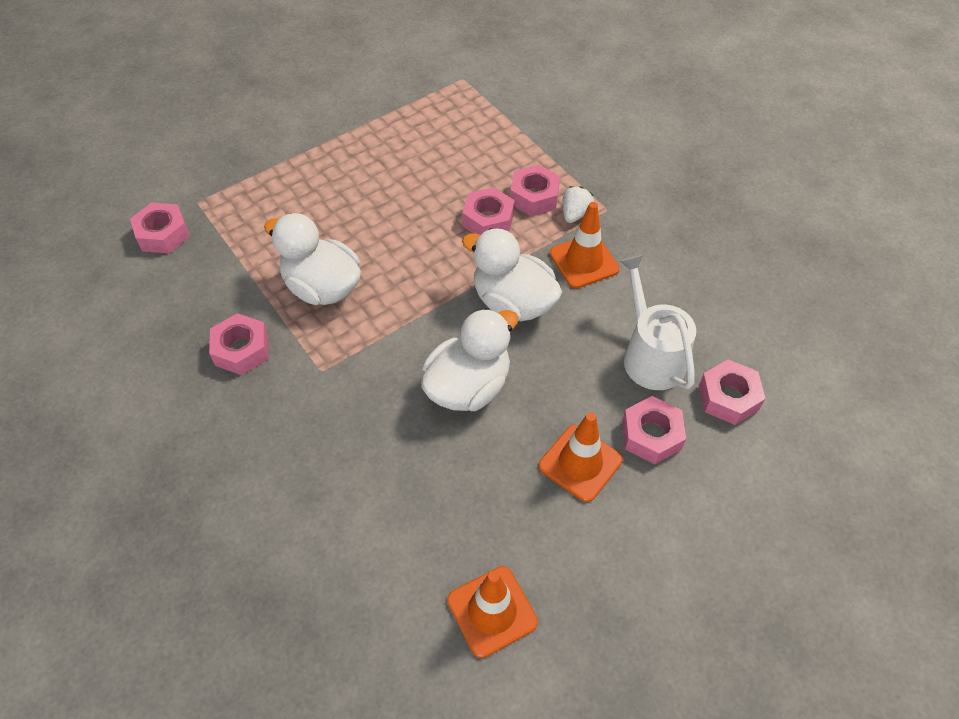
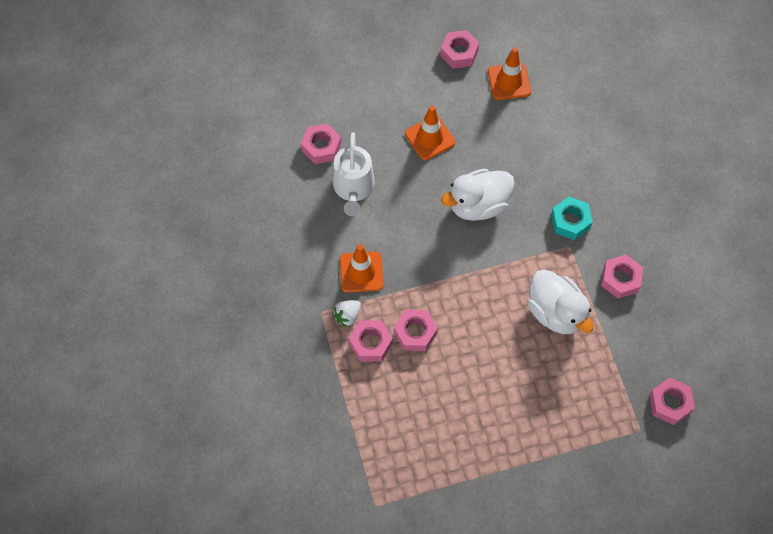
camera: 160 degrees left, 10 degrees up
white duck [462,228,562,321] -> none
pink nut [622,396,686,464] -> pink nut moved to [440,30,479,69]
none -> turquoise nut [551,197,593,240]

